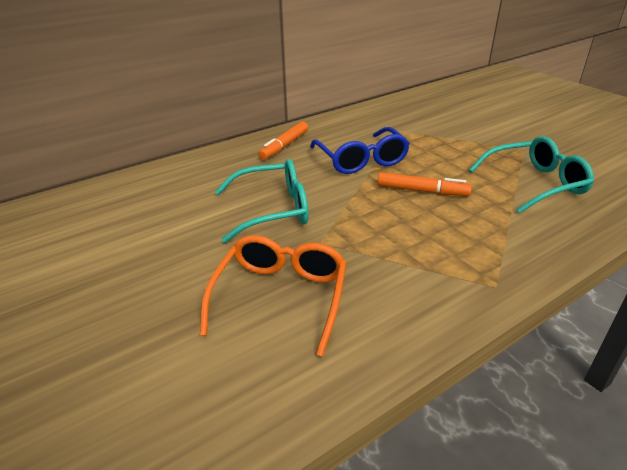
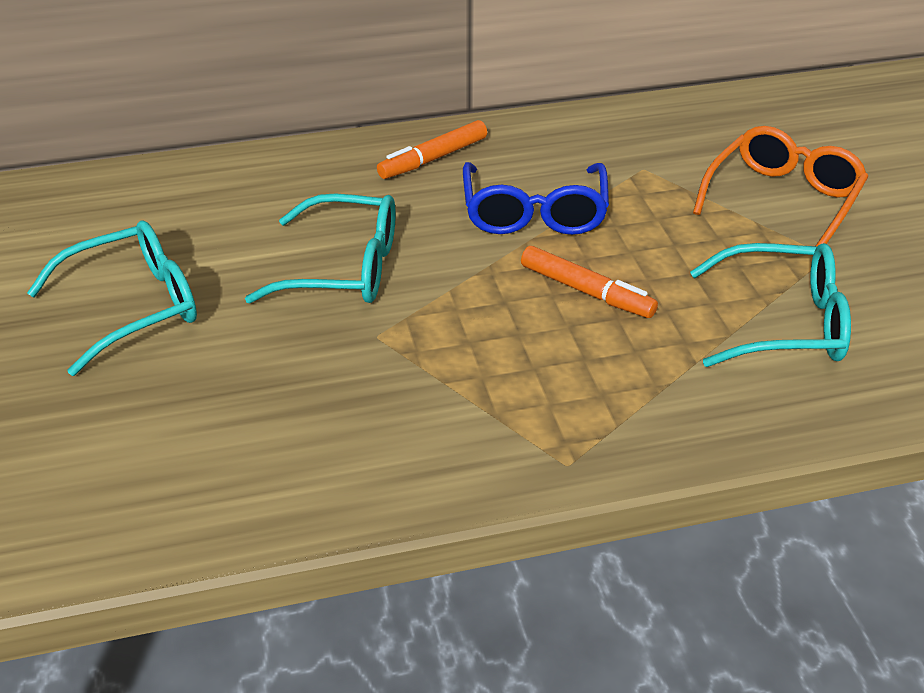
camera: 20 degrees right, 5 degrees up
orange glasses [200,235,347,357] -> orange glasses moved to [693,126,868,246]
none -> turquoise glasses [27,220,197,376]

